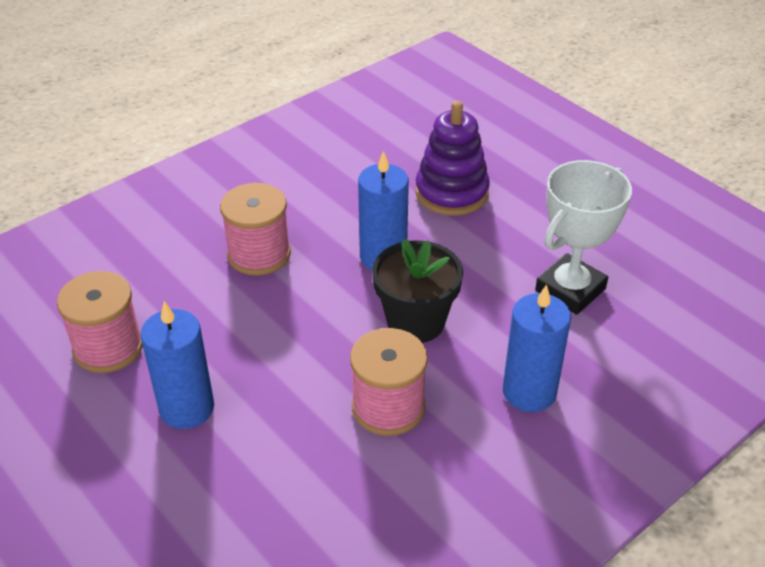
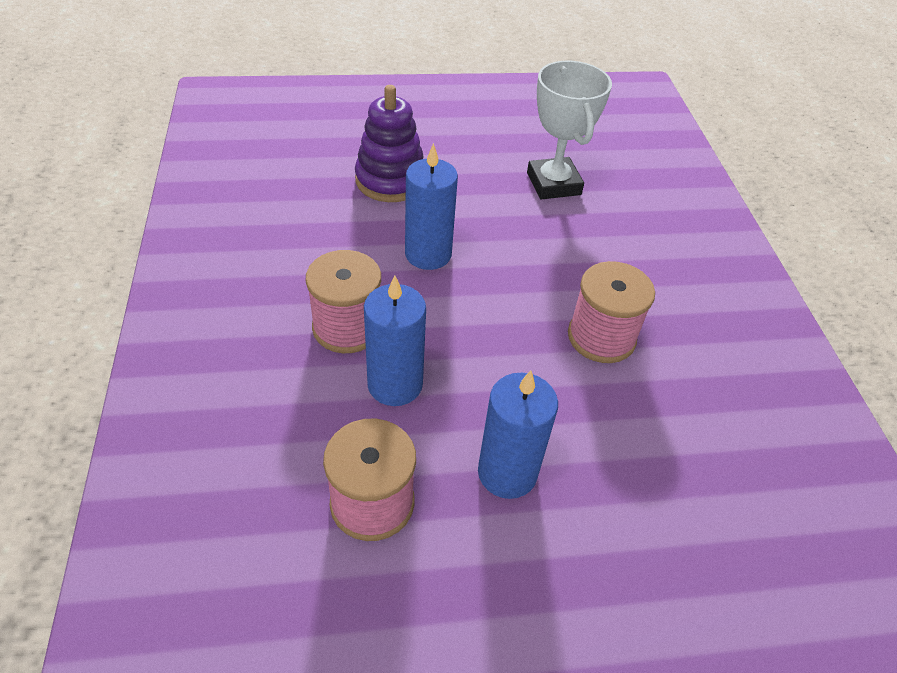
camera: 60 degrees left, 5 degrees up
black flower pot [372,239,463,343] -> none
blue candle [503,284,571,412] -> blue candle moved to [364,276,426,406]

